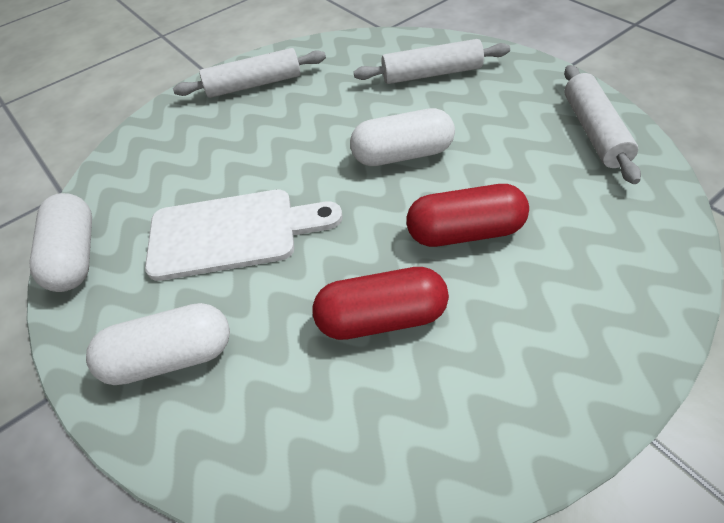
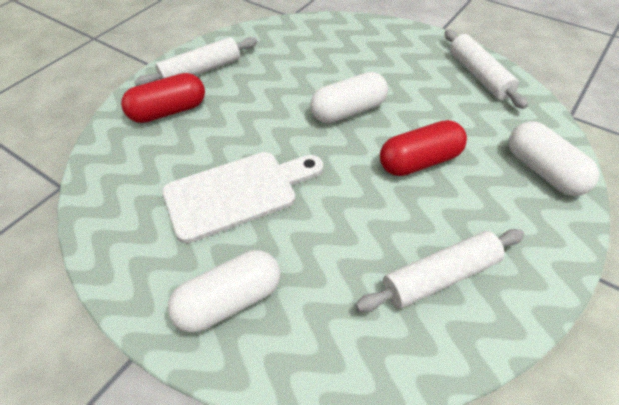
camera: 20 degrees left, 0 degrees up
white capsule [30,193,92,292] -> white capsule moved to [509,121,599,196]
red capsule [312,267,449,340] -> red capsule moved to [121,73,205,123]
white rolling pin [354,39,510,84] -> white rolling pin moved to [356,229,524,312]

